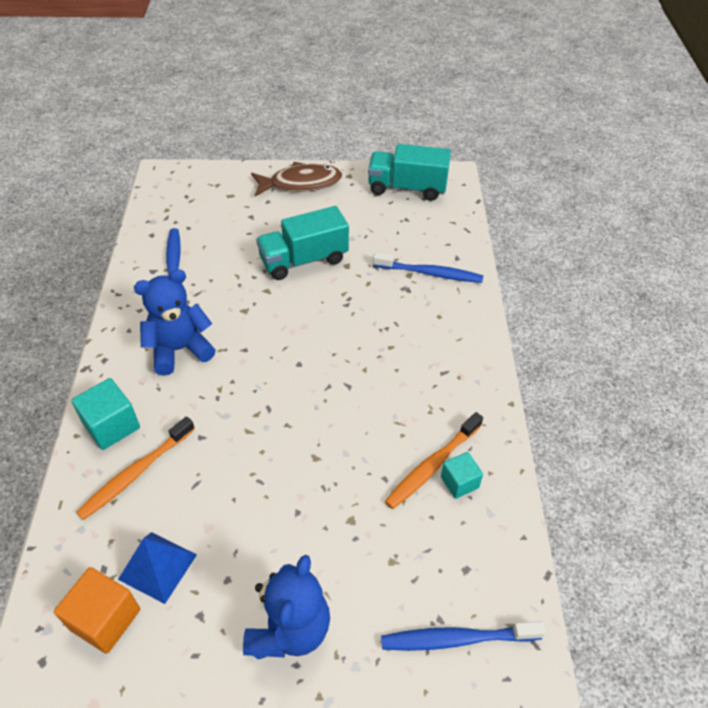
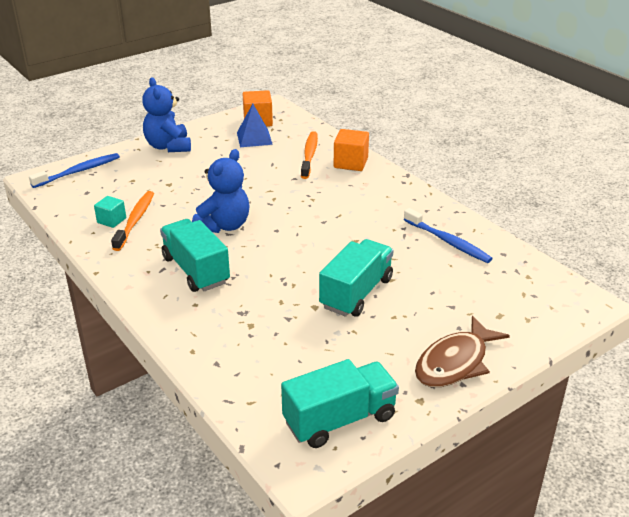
camera: 145 degrees right, 15 degrees down
turquoise cube [71,378,140,450] -> orange cube [334,129,369,171]
blue teddy bear [134,269,216,376] -> blue teddy bear moved to [192,149,250,233]
blue toothbrush [373,252,483,283] -> none
none -> turquoise truck [160,219,230,292]

